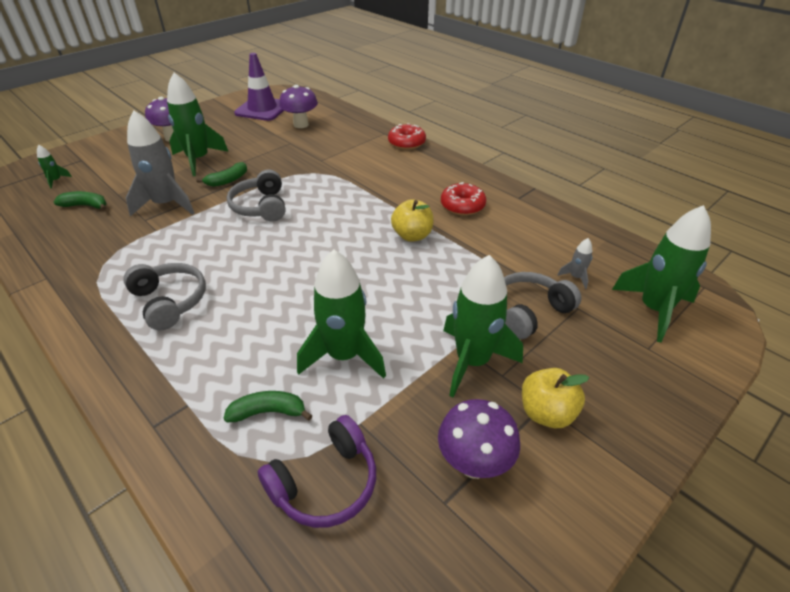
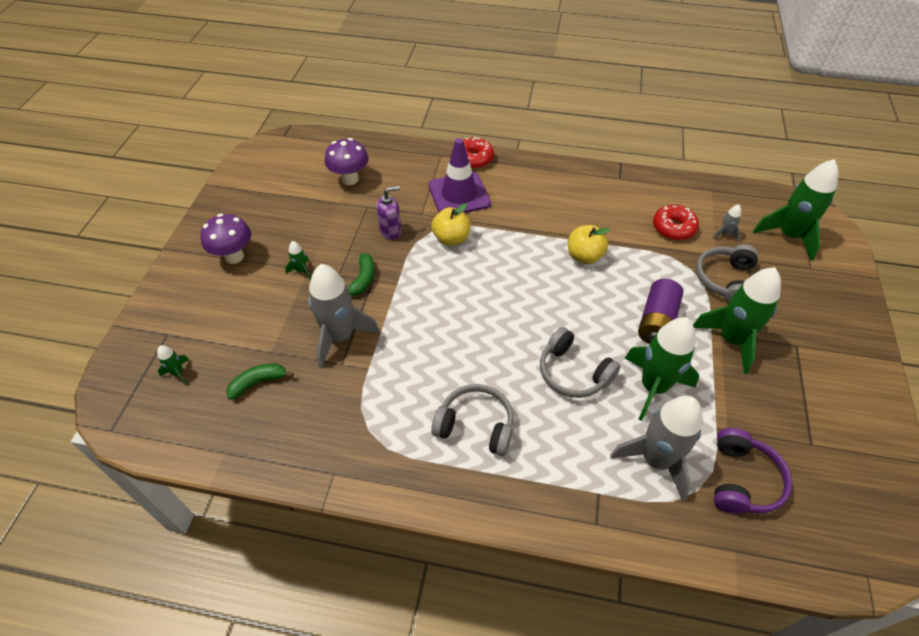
camera: 35 degrees left, 10 degrees up
green rocket [167,72,229,176] -> green rocket [285,241,311,280], size x0.43
green banana [224,391,312,422] -> grey rocket [610,395,703,501]
grey headphones [227,170,285,222] -> grey headphones moved to [540,327,621,398]
purple traffic cone [234,53,284,121] -> purple traffic cone moved to [428,138,491,213]
purple mushroom [438,399,520,479] -> none
red donut [441,182,486,216] -> red donut moved to [653,205,699,240]
yellow apple [522,368,589,428] -> yellow apple moved to [432,203,471,246]
none -> purple soap dispenser [376,186,401,240]
none -> purple battery [638,279,683,344]

